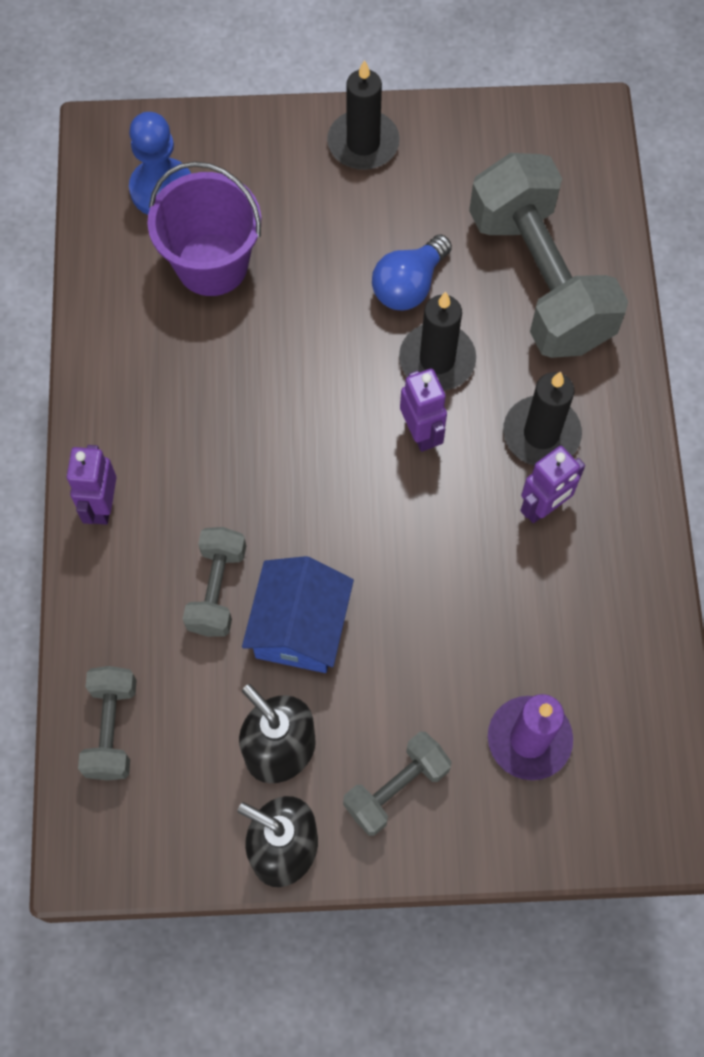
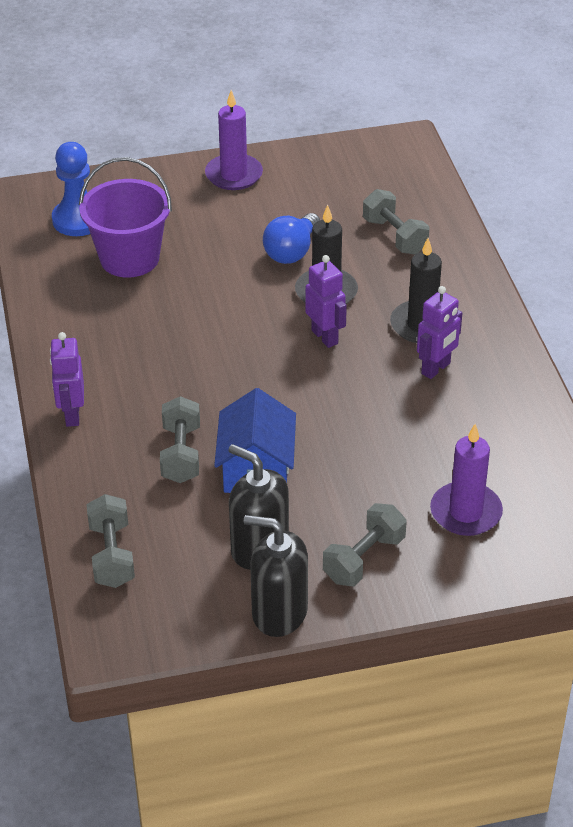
camera: 10 degrees left, 25 degrees down
black candle [327,60,400,170] -> purple candle [205,90,263,190]
grey dumbbell [469,153,628,358] -> grey dumbbell [363,189,429,254], size x0.49

